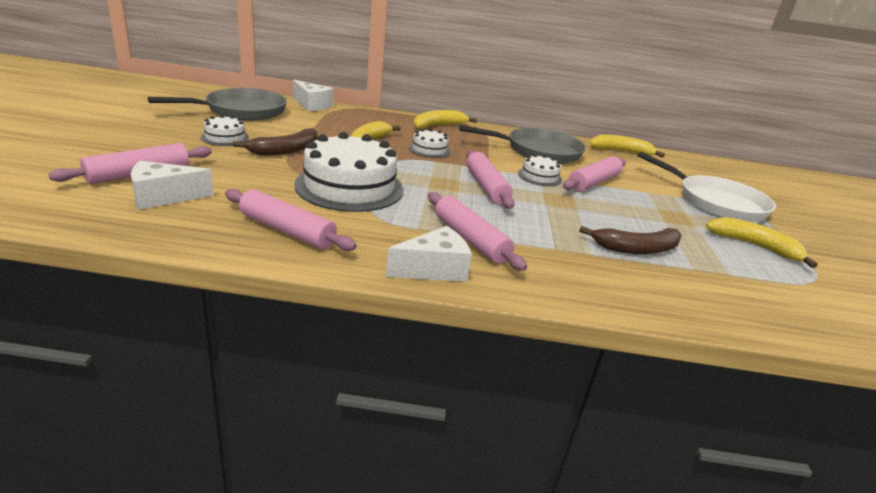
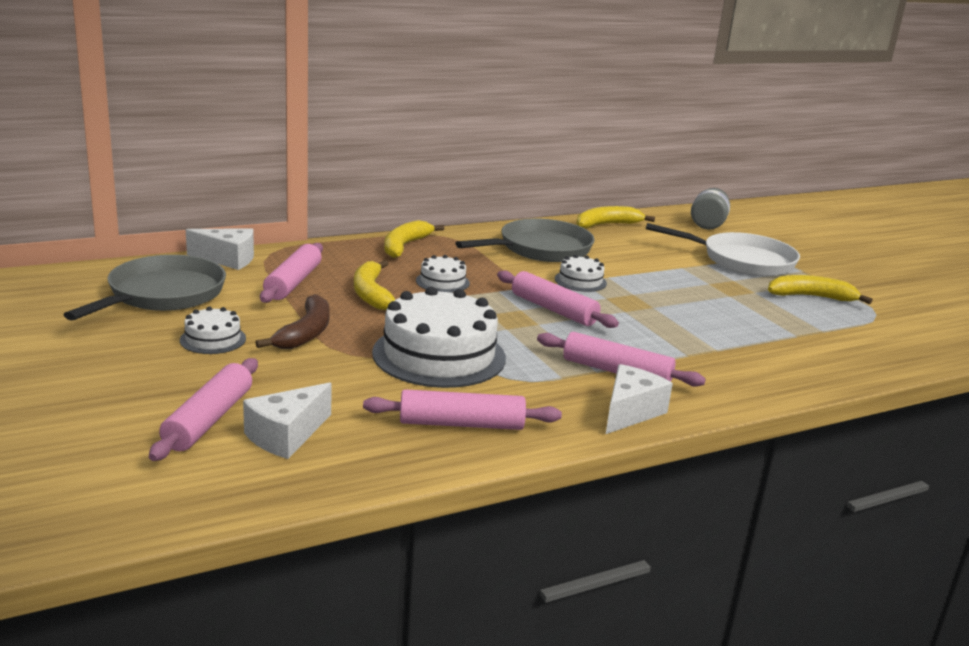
camera: 30 degrees left, 5 degrees down
pink rolling pin [563,156,626,191] -> pink rolling pin moved to [260,243,323,303]
brown banana [579,226,681,254] -> none
none -> grey jar [691,188,730,229]

